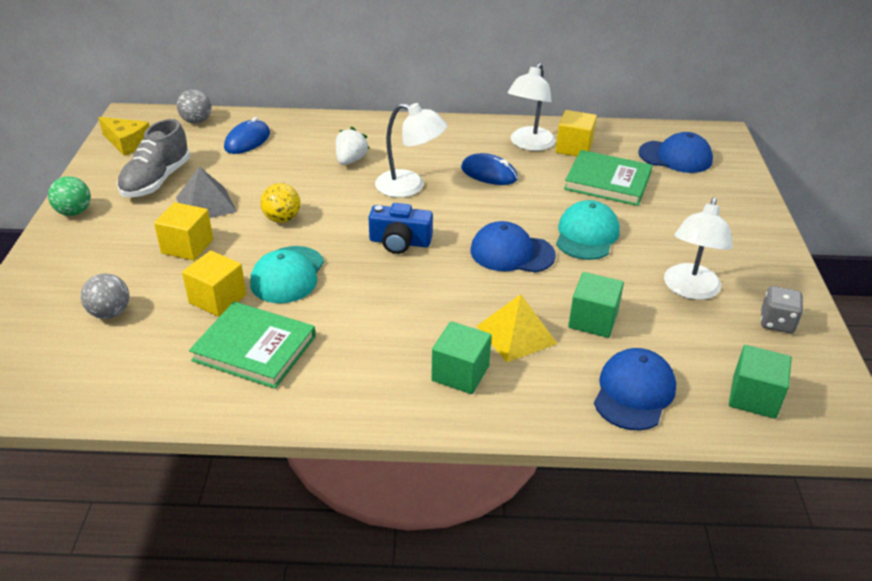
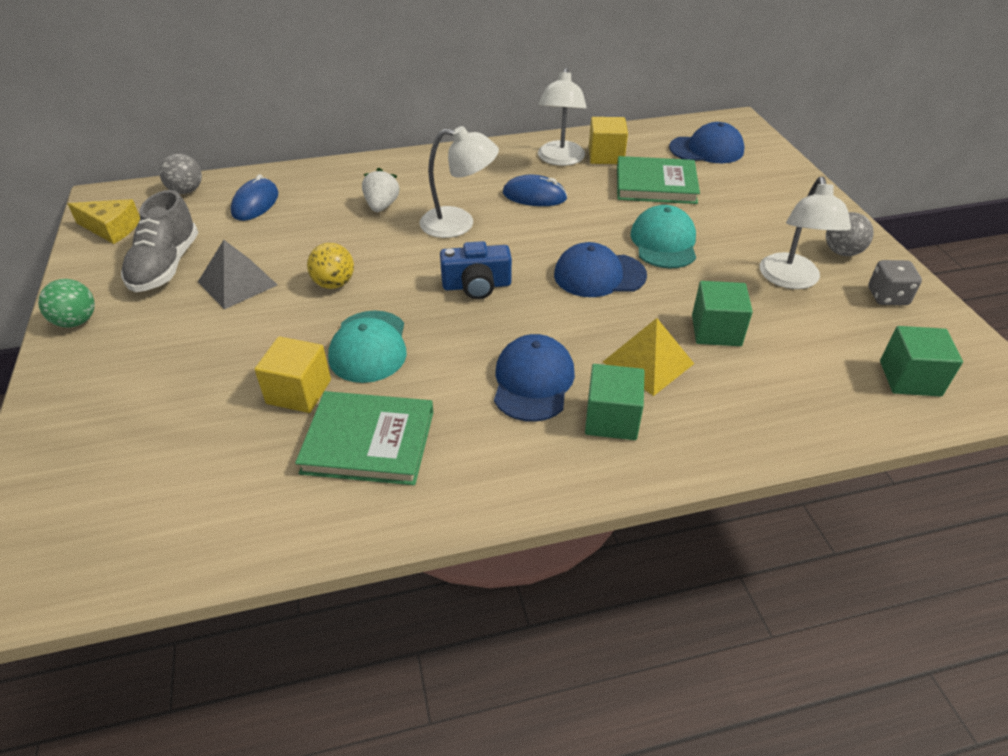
camera: 15 degrees left, 5 degrees up
grey ball [81,273,129,319] -> grey ball moved to [826,212,874,256]
yellow cube [154,202,213,261] -> none
blue cap [594,348,676,430] -> blue cap moved to [494,334,575,422]

